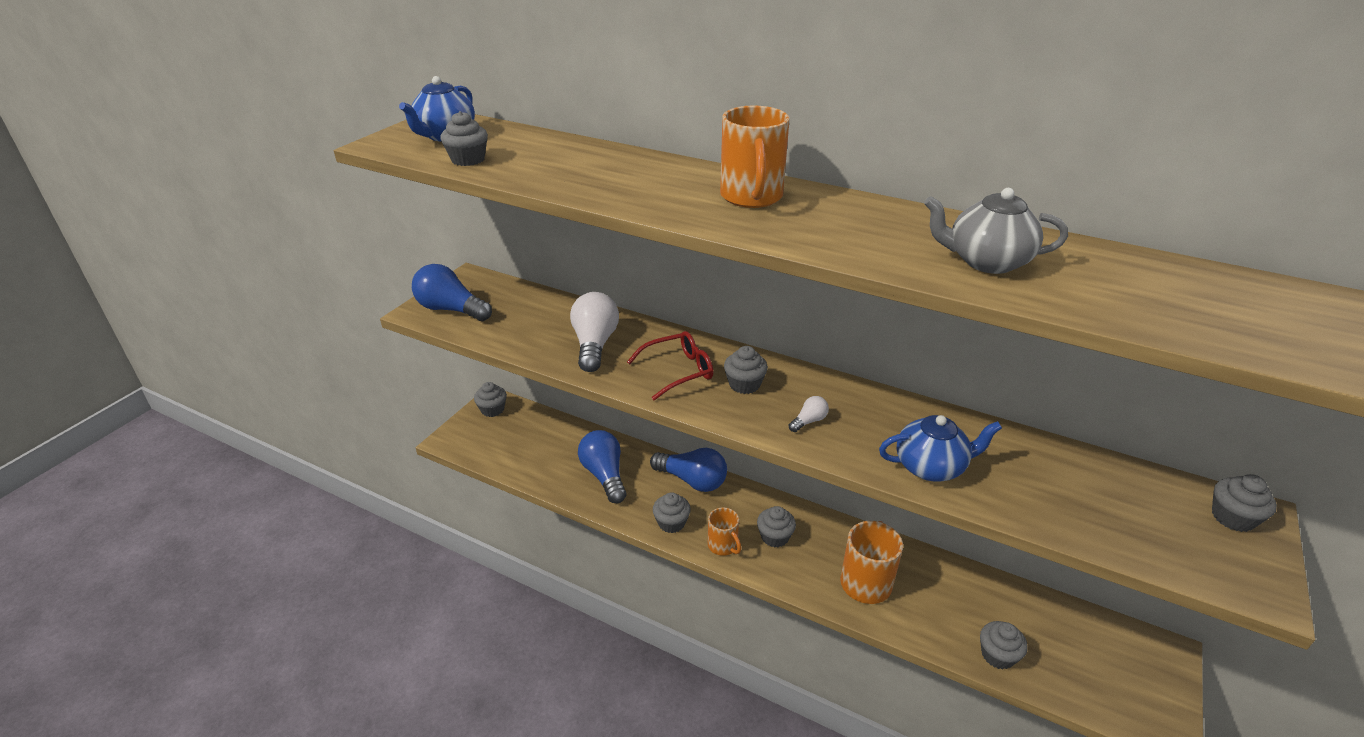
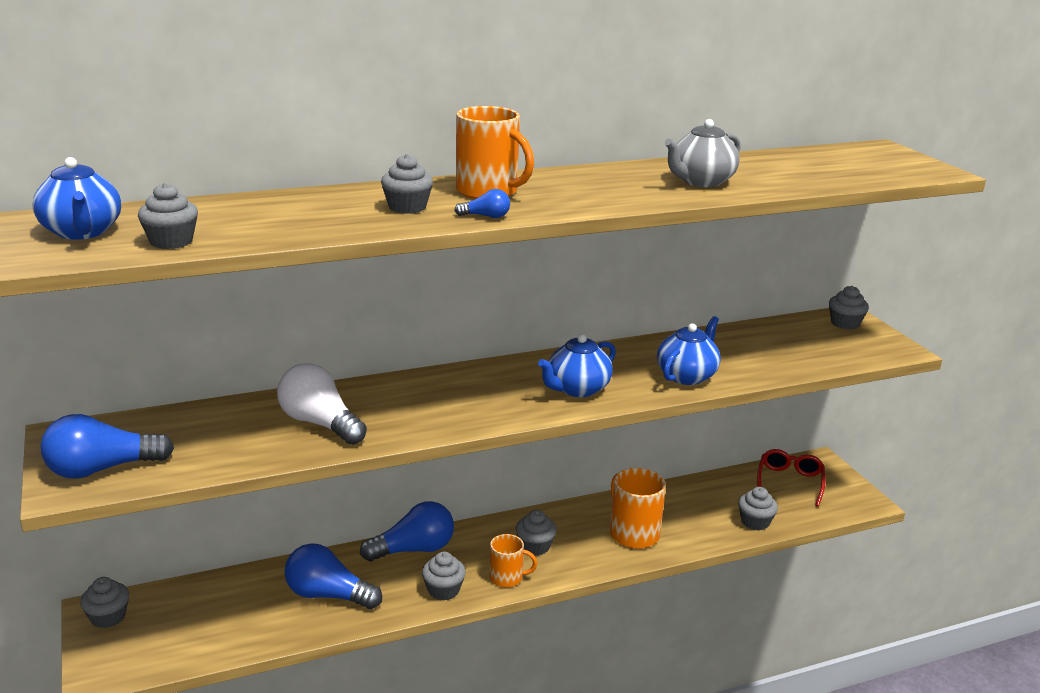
camera: 50 degrees left, 10 degrees down
red glasses [627,331,714,400] -> red glasses moved to [757,449,826,507]
grey cupcake [724,346,768,394] -> grey cupcake moved to [381,154,433,214]
white light bulb [789,396,829,432] -> blue teapot [538,334,616,397]
none -> blue light bulb [454,189,510,218]

